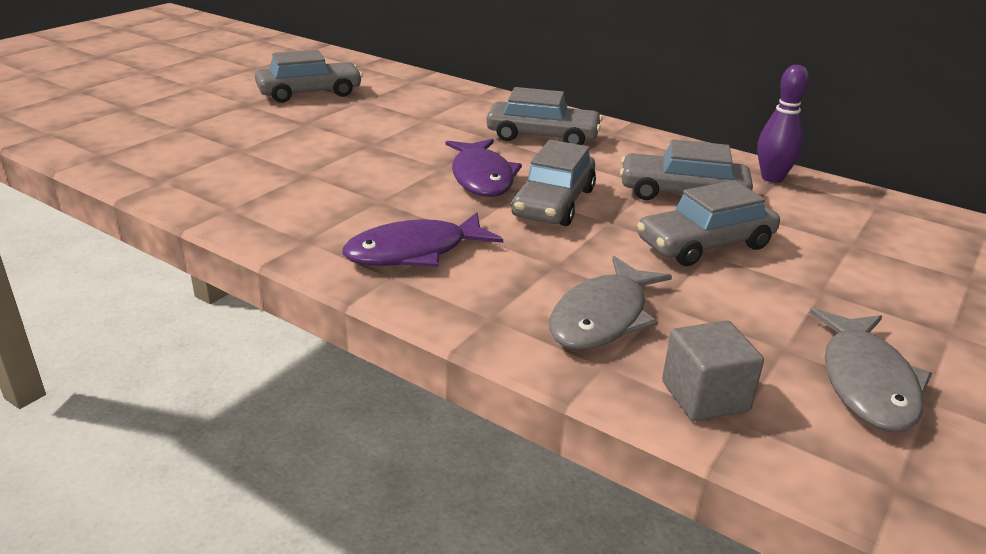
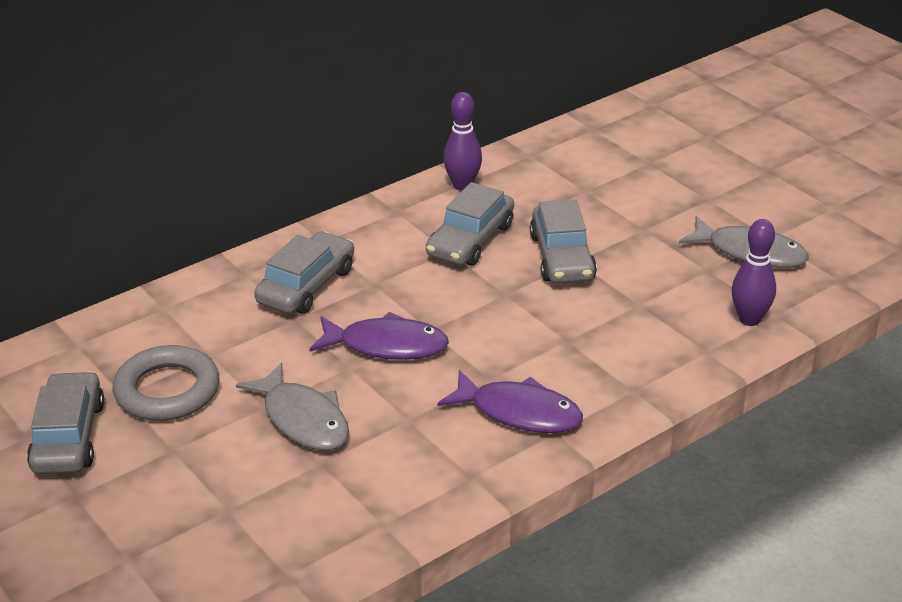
camera: 70 degrees left, 5 degrees up
purple fish [342,212,503,267] -> purple fish turned 60 degrees counterclockwise [437,370,583,433]
grey car [511,140,596,226] -> none
grey fish [549,256,672,350] -> grey fish moved to [236,363,349,450]
grey cube [662,320,764,421] -> purple bowling pin [732,219,776,326]
none -> grey ring [112,345,219,421]

